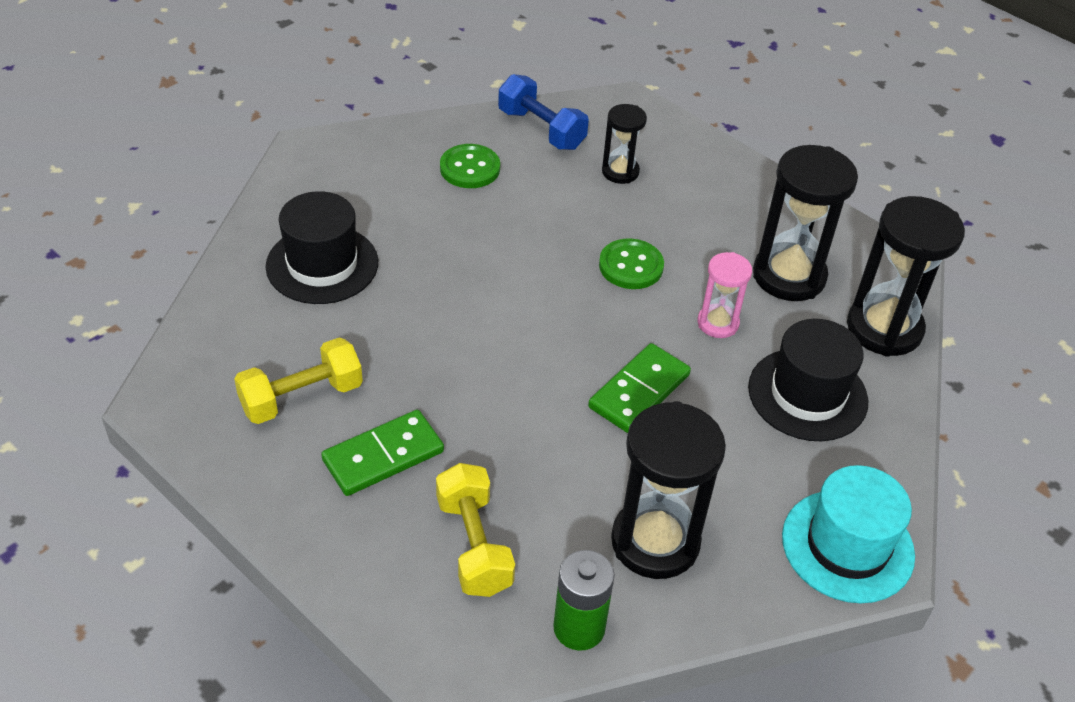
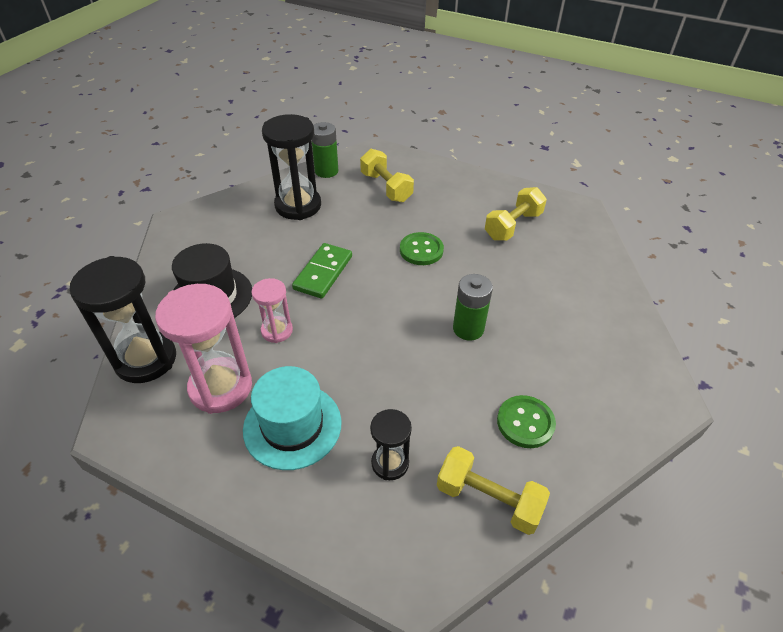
camera: 165 degrees right, 0 degrees up
black hat [265,191,378,304] -> none
green domino [321,410,444,496] -> none
blue dumbbell [498,74,589,150] -> yellow dumbbell [437,446,550,535]
green button [599,238,664,289] -> green button moved to [400,232,444,265]
black hourglass [753,145,858,301] -> pink hourglass [155,284,252,414]
turquoise hat [782,465,915,603] -> turquoise hat moved to [243,366,342,470]
none -> green battery [453,274,493,341]

